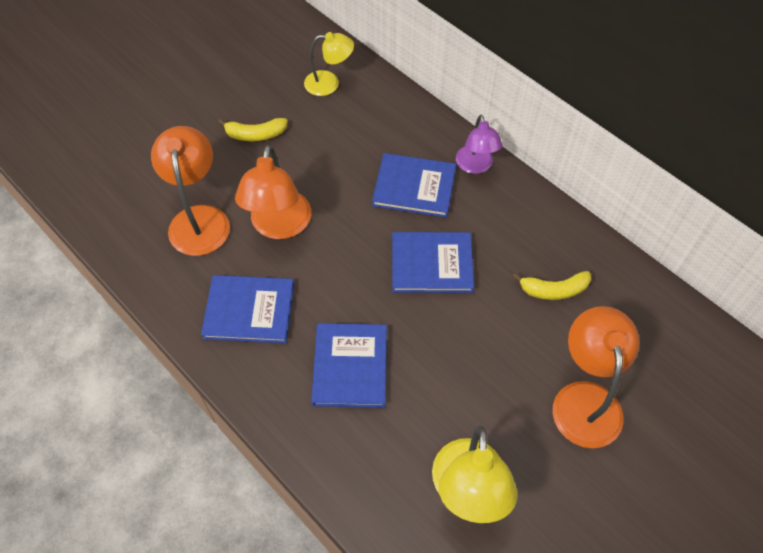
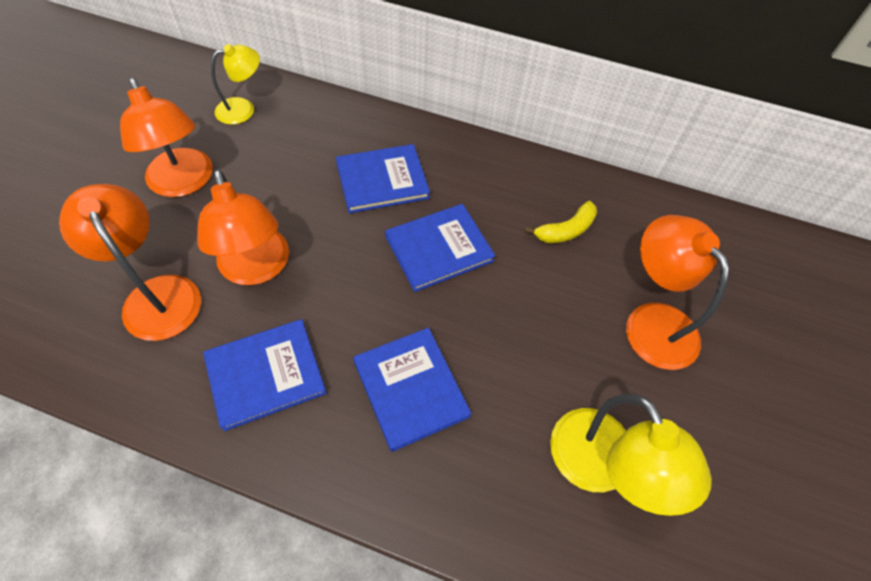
camera: 30 degrees left, 0 degrees up
yellow banana [218,118,288,141] -> orange lamp [120,78,213,197]
purple lamp [456,115,503,174] -> none

